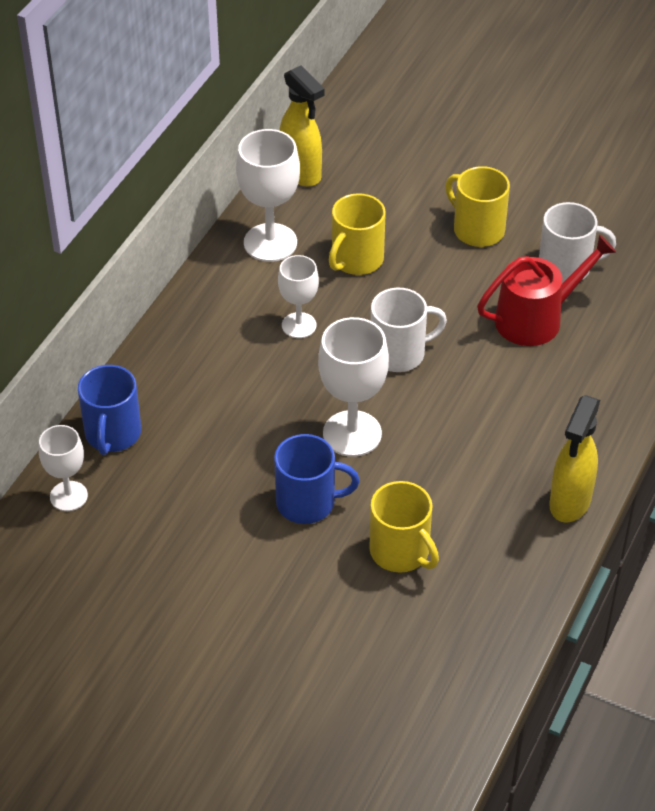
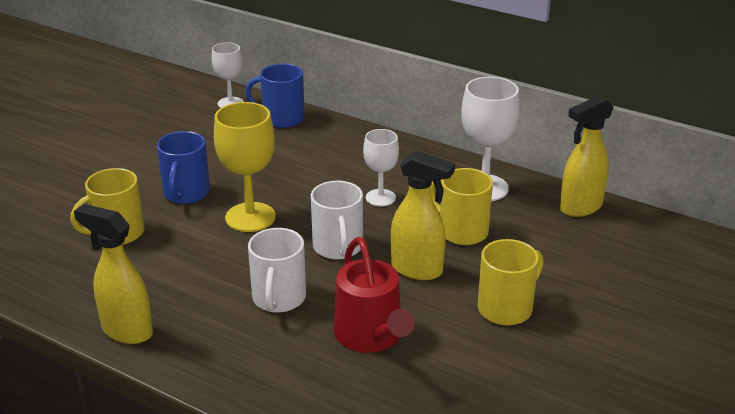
camera: 95 degrees right, 15 degrees down
white goblet [318,317,389,457] -> yellow goblet [214,102,276,232]
white mug [539,202,616,283] -> white mug moved to [248,228,306,313]
none -> yellow spray bottle [391,150,455,280]

